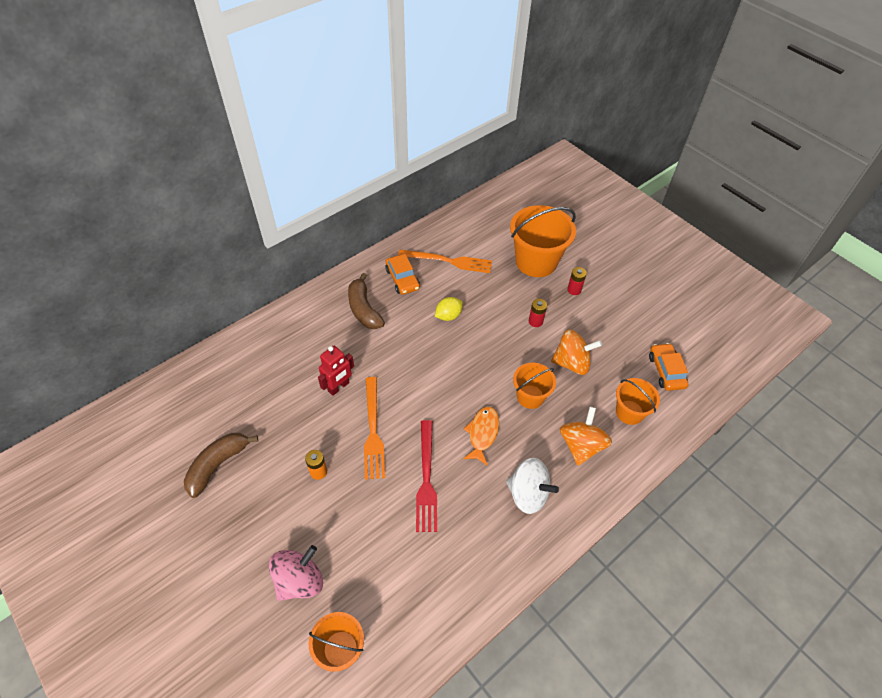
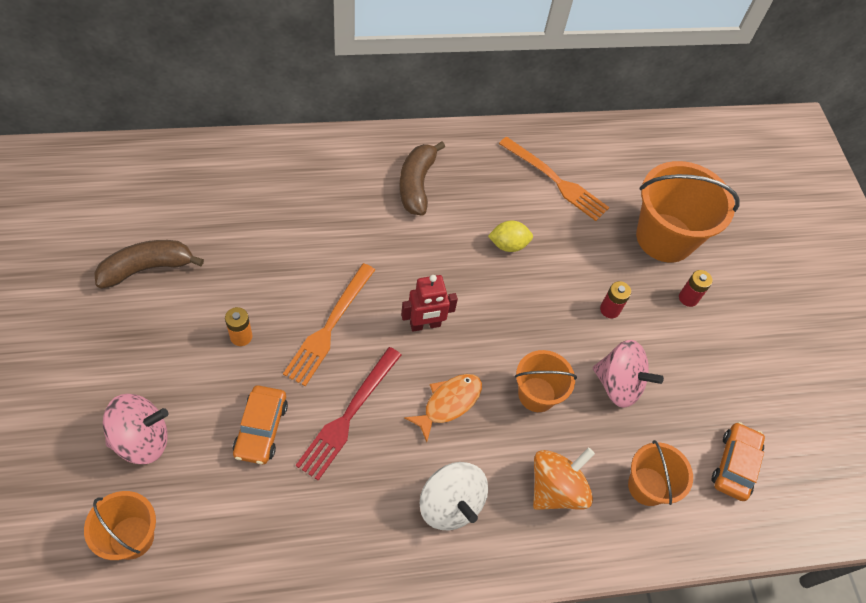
camera: 25 degrees right, 5 degrees up
red robot [318,345,354,396] -> red robot moved to [401,275,458,332]
orange car [385,254,420,295] -> orange car moved to [233,385,288,464]
orange spinning top [551,330,602,375] -> pink spinning top [593,340,664,408]

